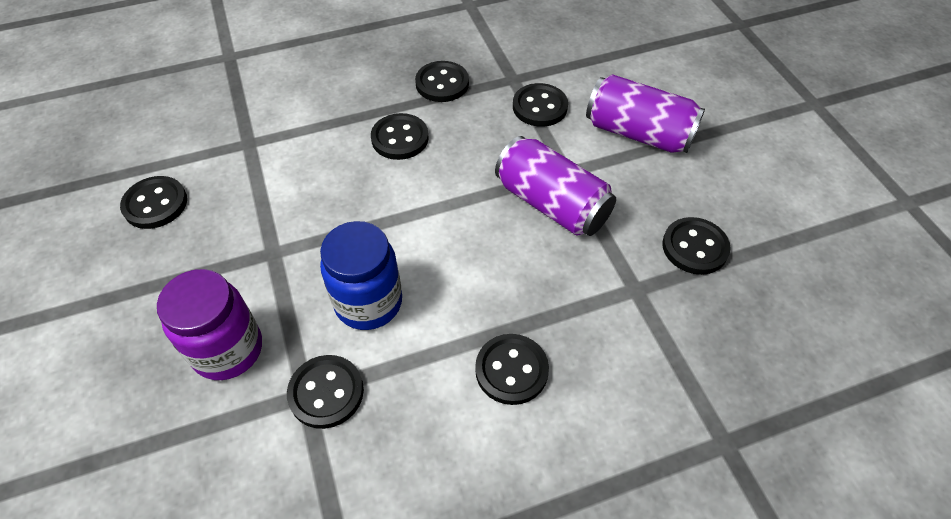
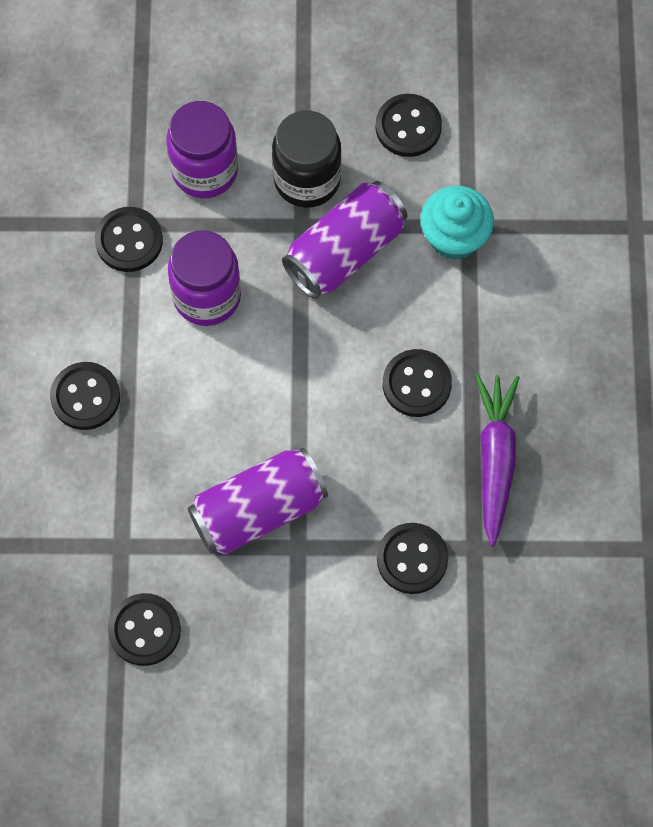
camera: 110 degrees right, 15 degrees up
blue jar [320,221,402,330] -> purple jar [168,230,241,326]
black button [415,61,469,102] -> purple carrot [475,374,520,546]
purple can [586,74,705,153] -> purple can moved to [282,181,407,299]
none -> black jar [272,110,342,208]
none -> turquoise cupcake [420,186,494,260]

